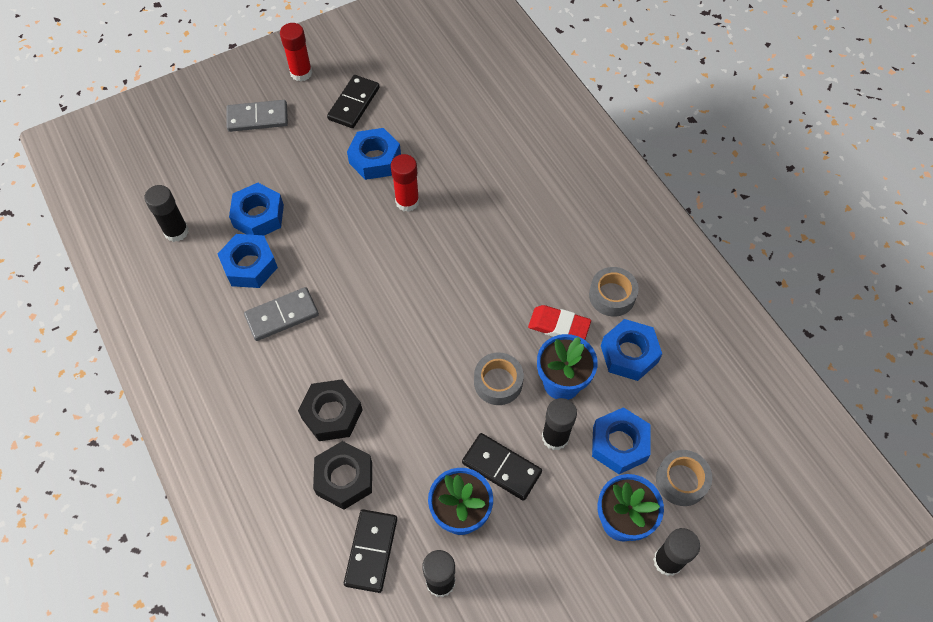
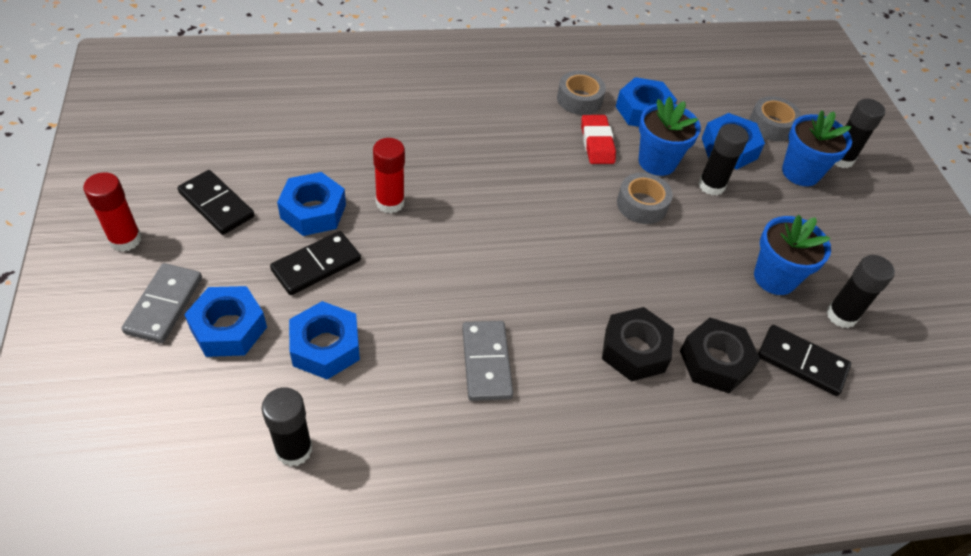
camera: 75 degrees left, 10 degrees down
blue nut [218,234,278,288] -> blue nut moved to [184,286,267,357]
black domino [462,433,542,501] -> black domino moved to [270,231,361,295]
red eraser [528,305,591,340] -> red eraser turned 45 degrees counterclockwise [581,115,616,164]

